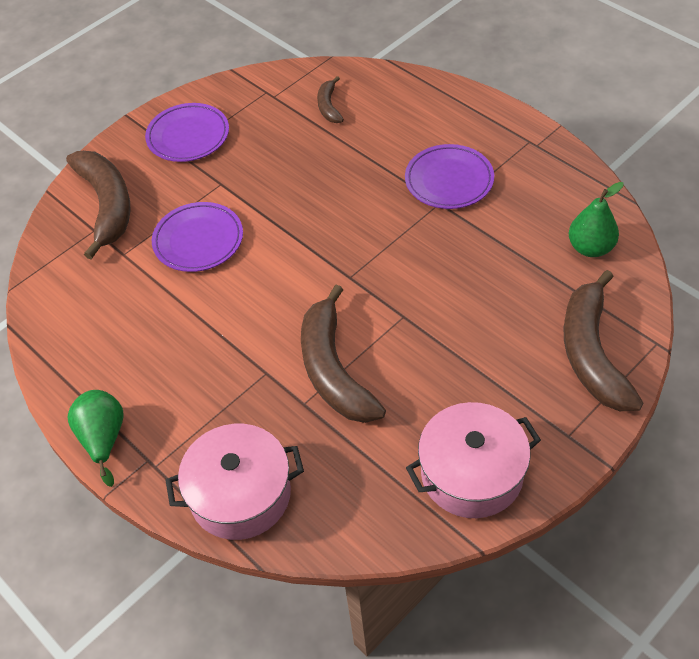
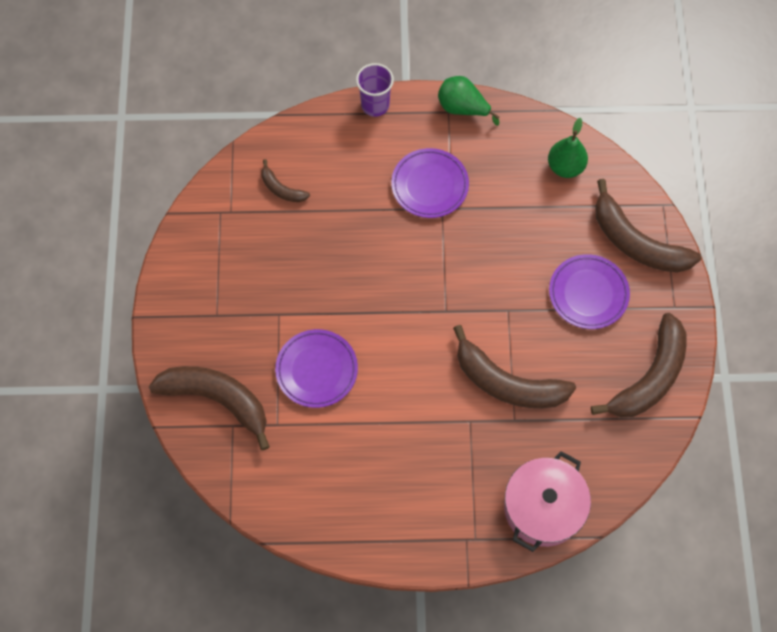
camera: 50 degrees left, 15 degrees up
green pear [68,390,124,487] -> green pear moved to [438,76,500,126]
purple plate [145,103,229,162] -> purple plate moved to [549,254,630,329]
pink pot [406,402,541,518] -> brown banana [591,313,687,417]
none -> purple cup [356,63,394,117]

